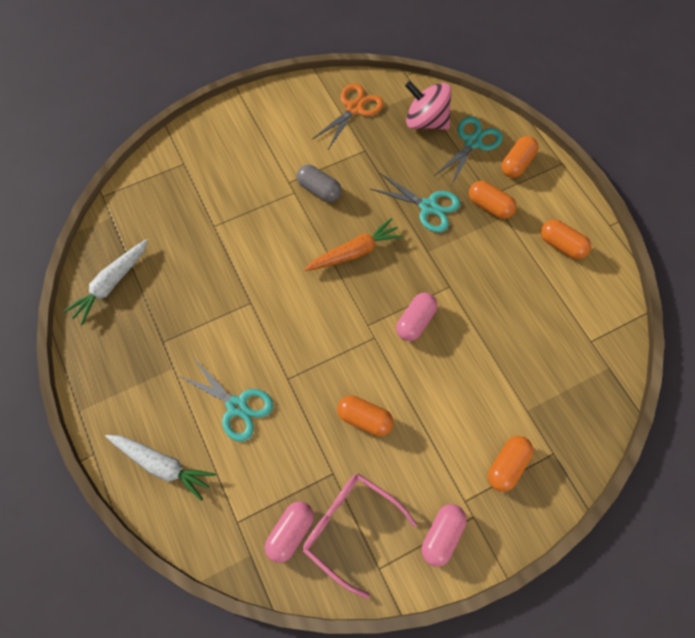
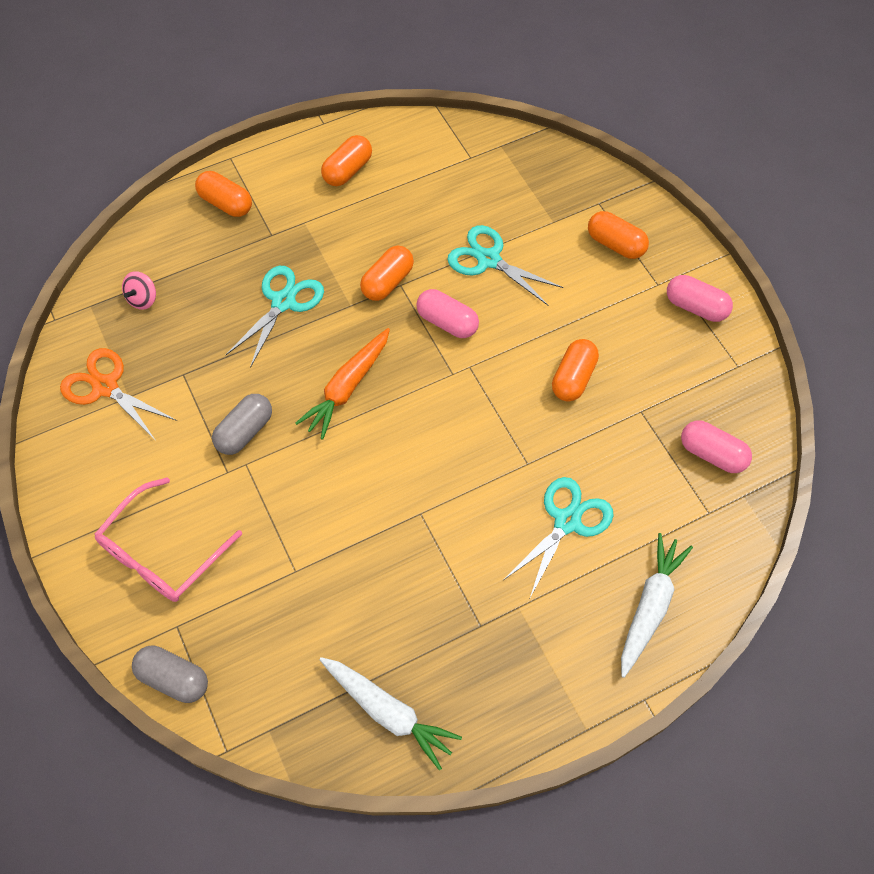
camera: 90 degrees left, 5 degrees down
pink glasses [303,474,417,599] -> pink glasses moved to [95,477,242,602]
orange carrot [304,218,403,271] -> orange carrot turned 120 degrees counterclockwise [295,328,390,440]
pink spinning top [405,81,451,130] -> pink spinning top [122,271,156,310], size x0.50
turquoise scissors [434,116,503,185] -> turquoise scissors moved to [447,225,563,305]
orange capsule [469,181,517,219] -> orange capsule moved to [360,246,414,301]
none -> grey capsule [132,645,208,703]

